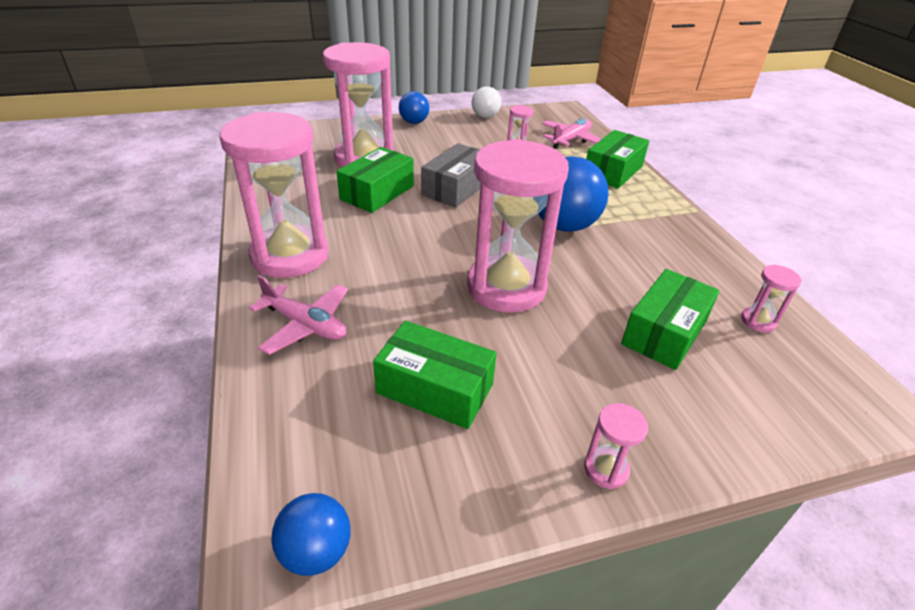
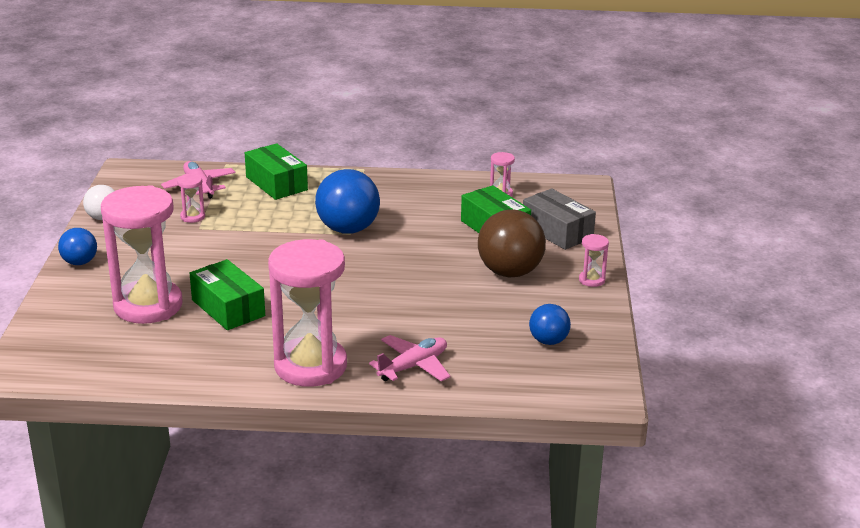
camera: 70 degrees left, 10 degrees down
blue ball [271,493,351,576] -> blue ball moved to [529,304,571,345]
green box [373,321,497,429] -> none
grey box [421,143,481,208] -> grey box moved to [523,188,596,250]
pink hourglass [467,139,569,313] -> none
none -> brown ball [478,209,546,277]

